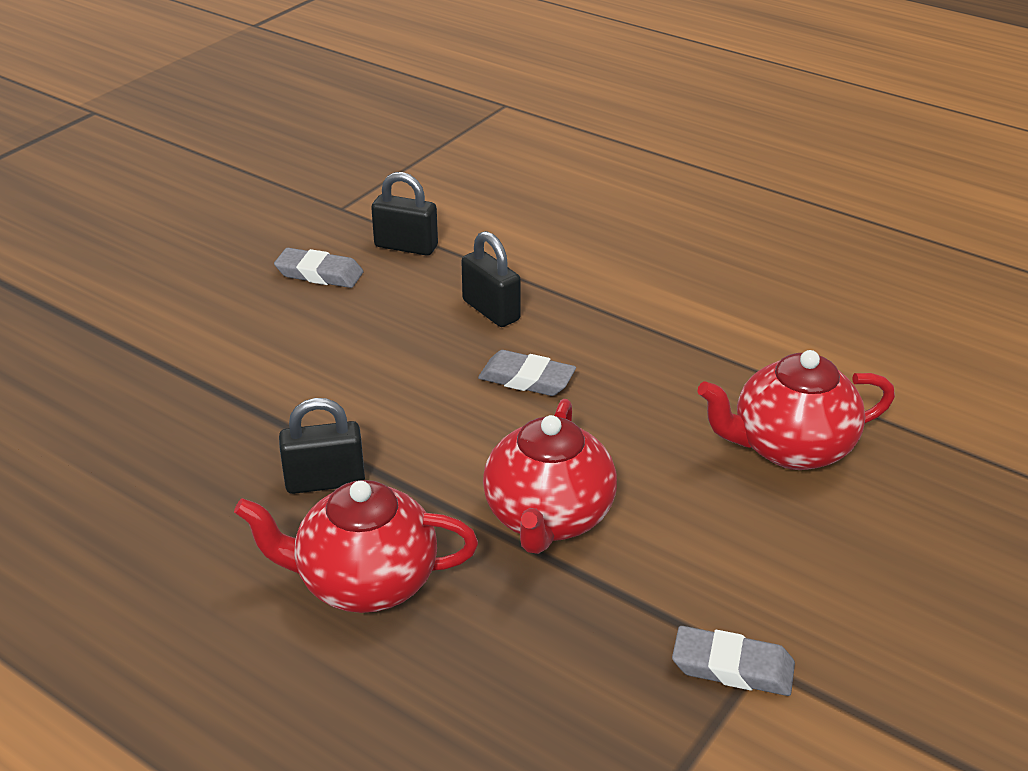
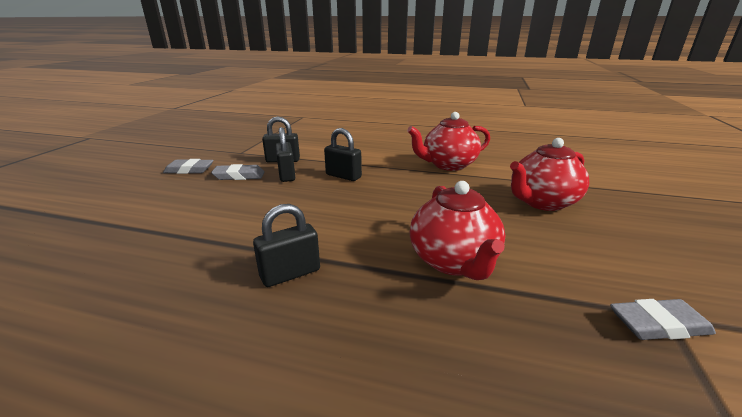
camera: 20 degrees left, 10 degrees down
red teapot [234,480,478,613] -> red teapot moved to [407,112,490,171]
grey eraser [478,350,576,396] -> grey eraser moved to [163,159,214,174]
none -> black padlock [276,127,295,182]

